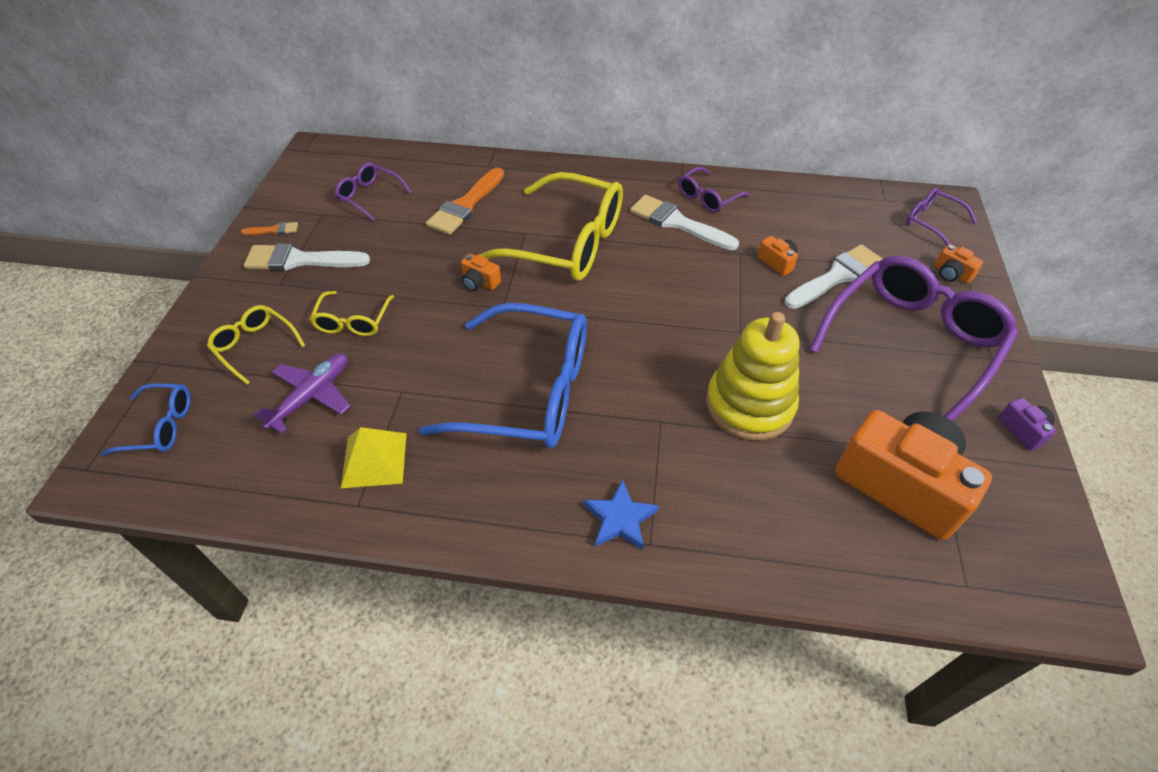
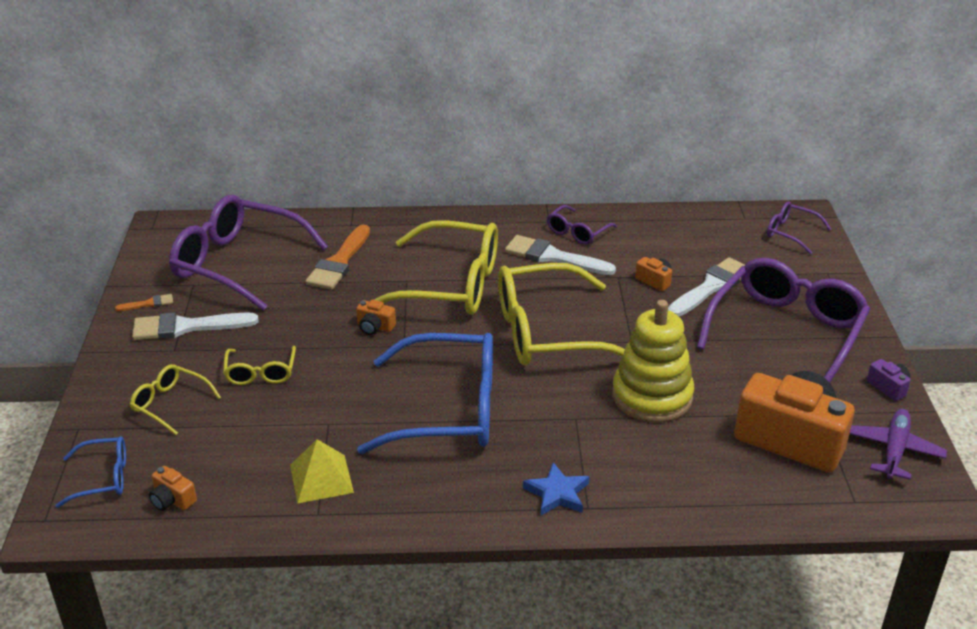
camera: 10 degrees left, 15 degrees down
purple plane [254,354,350,433] -> purple plane moved to [850,409,947,480]
purple glasses [335,163,412,221] -> purple glasses [169,195,328,311], size x2.12
orange camera [934,244,983,284] -> orange camera moved to [149,466,197,511]
none -> yellow glasses [498,263,625,365]

